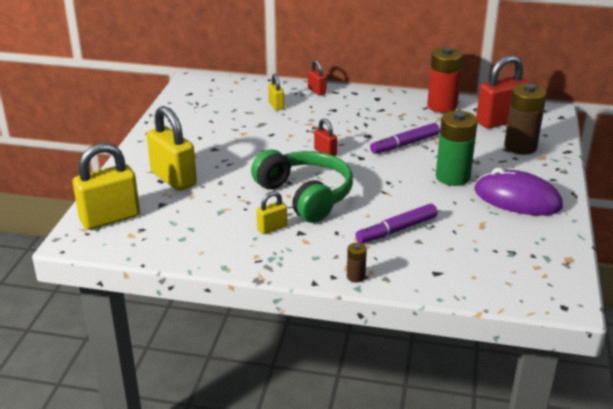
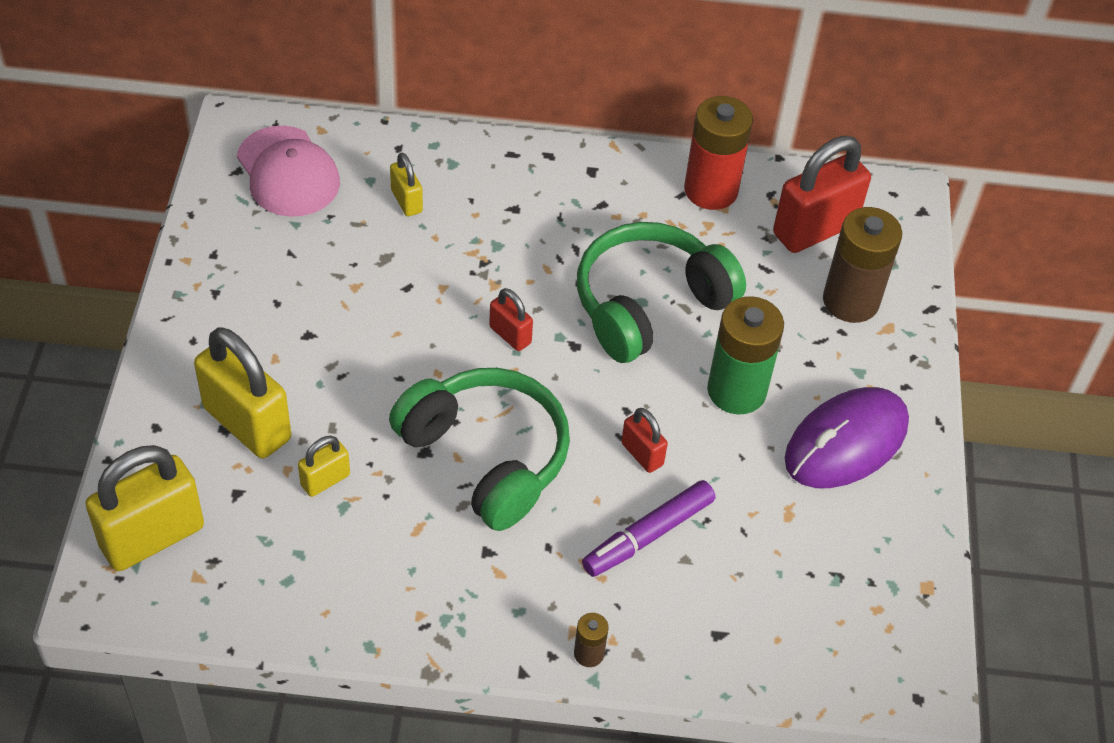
camera: 10 degrees left, 20 degrees up
yellow padlock [257,191,287,234] -> yellow padlock moved to [298,436,350,497]
red padlock [308,60,327,96] -> red padlock moved to [621,408,668,473]
purple marker [370,123,440,154] -> green headphones [577,222,746,363]
purple mouse [474,168,563,216] -> purple mouse turned 60 degrees counterclockwise [785,387,909,488]
none -> pink cap [237,126,340,217]

